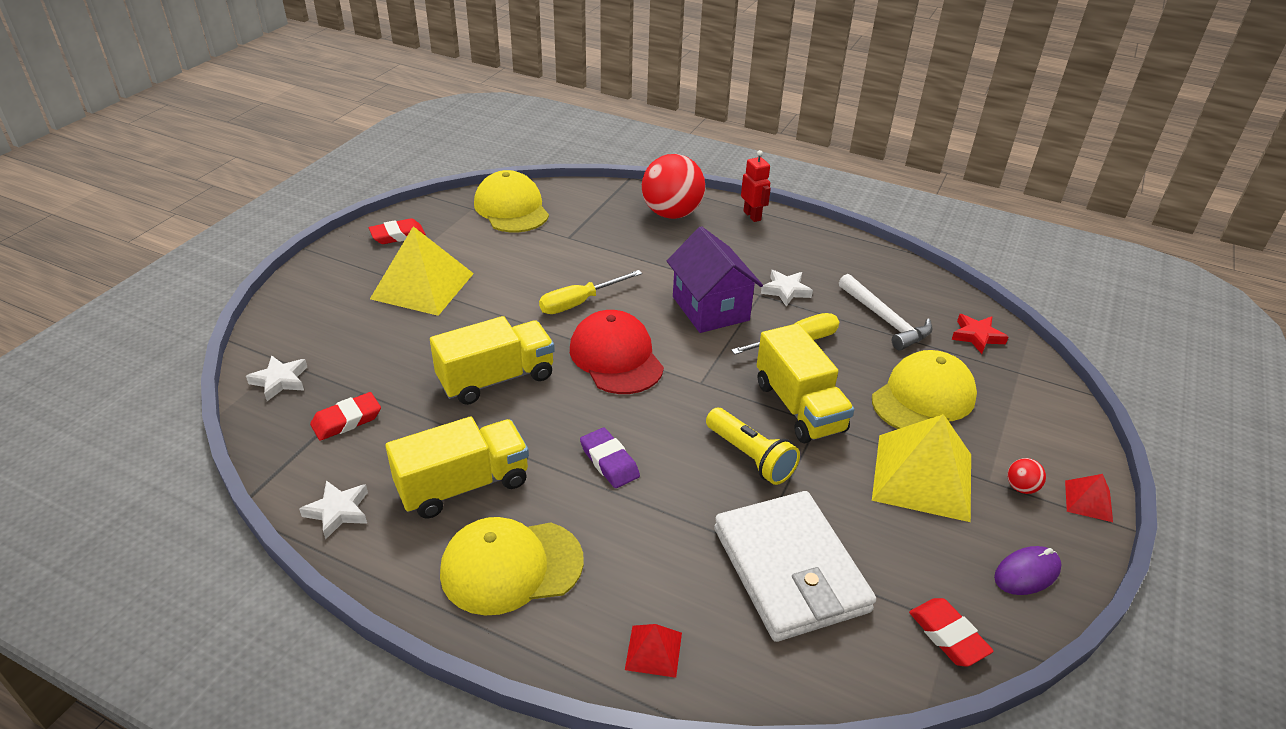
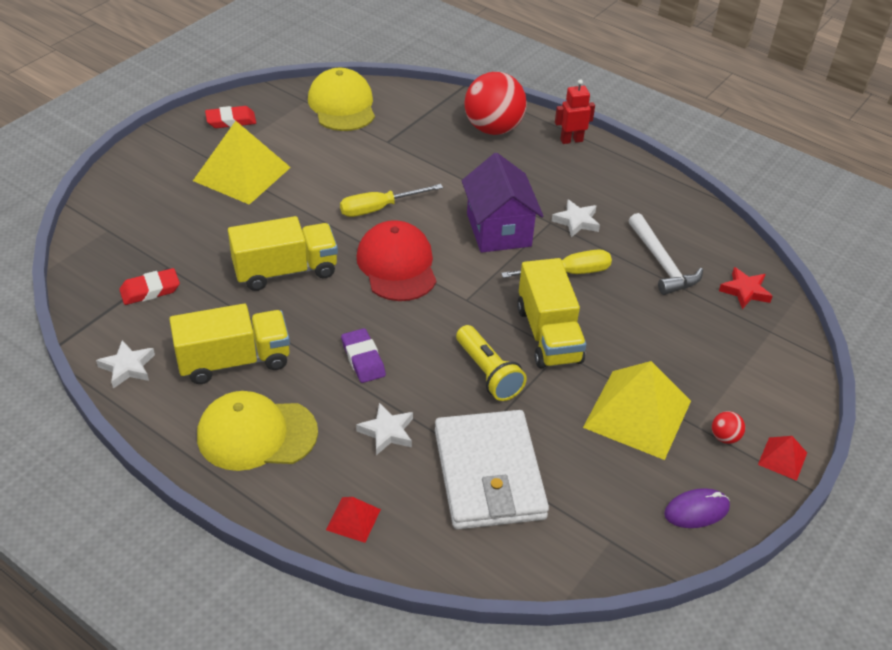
camera: 10 degrees right, 5 degrees up
white star [246,355,307,401] -> white star moved to [356,403,413,455]
red robot [741,150,771,222] -> red robot turned 90 degrees counterclockwise [555,79,595,144]
yellow cap [872,350,977,429] -> none
red eraser [909,598,994,667] -> none

